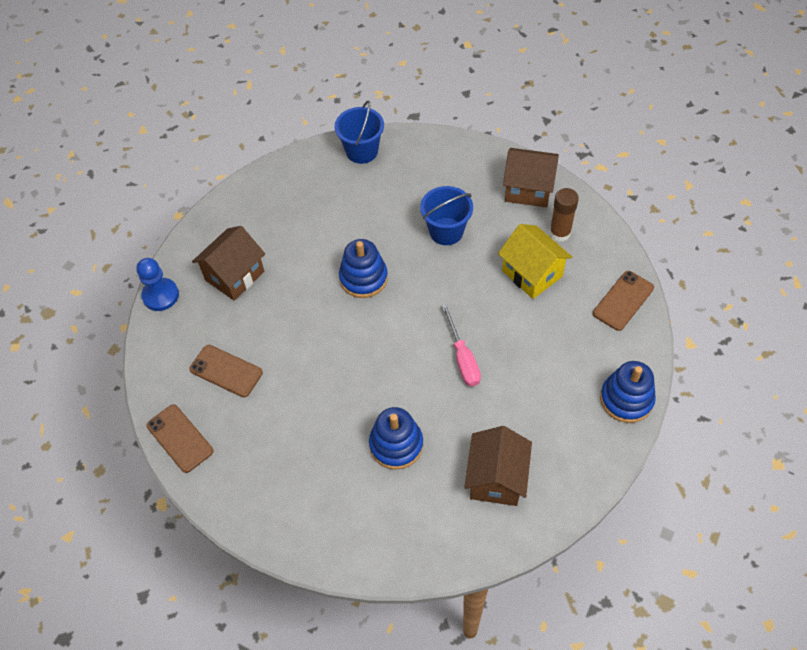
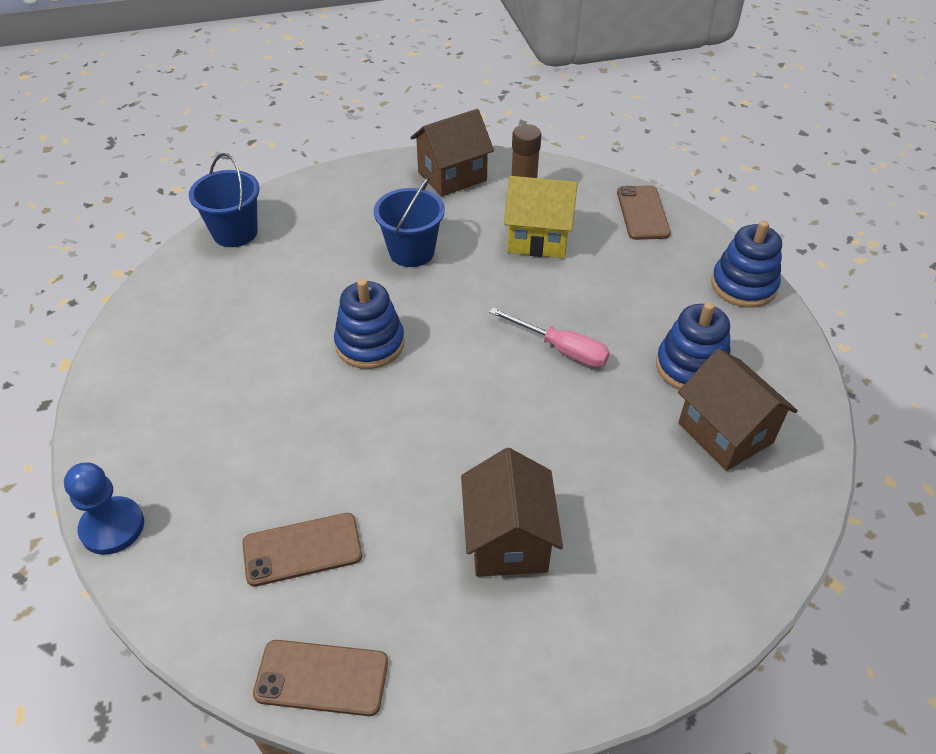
camera: 45 degrees left, 10 degrees down
brown house [192,226,265,301] -> brown house moved to [461,448,563,577]
blue stacking toy [369,407,423,470] -> blue stacking toy moved to [656,302,730,390]

